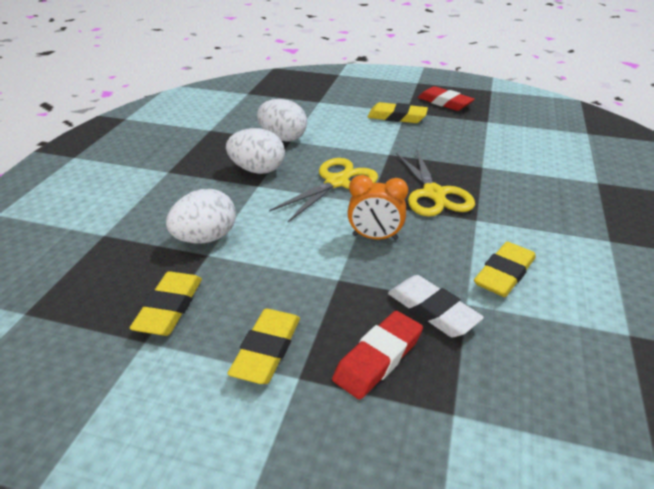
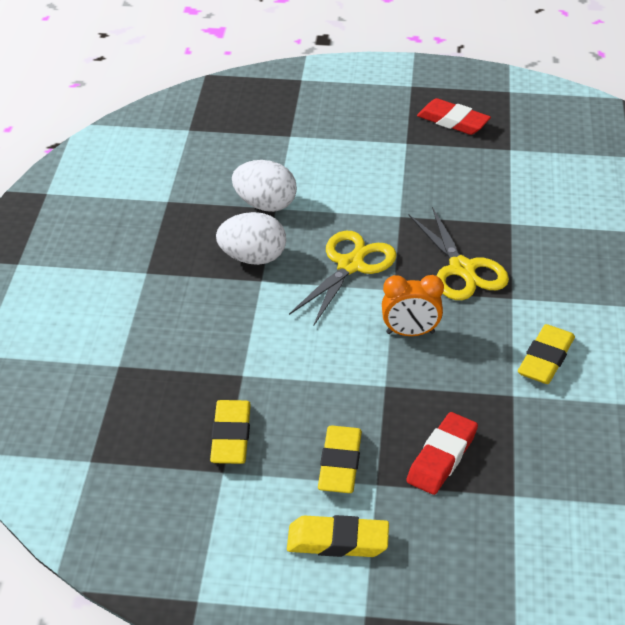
camera: 10 degrees left, 5 degrees up
white egg [166,189,236,244] -> none
yellow eraser [368,102,428,123] -> yellow eraser moved to [287,515,389,557]
white eraser [388,275,484,337] -> none

